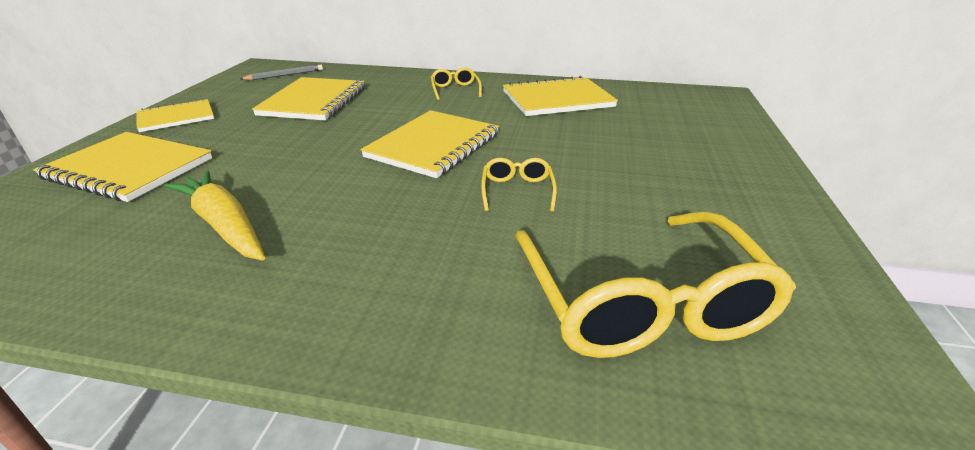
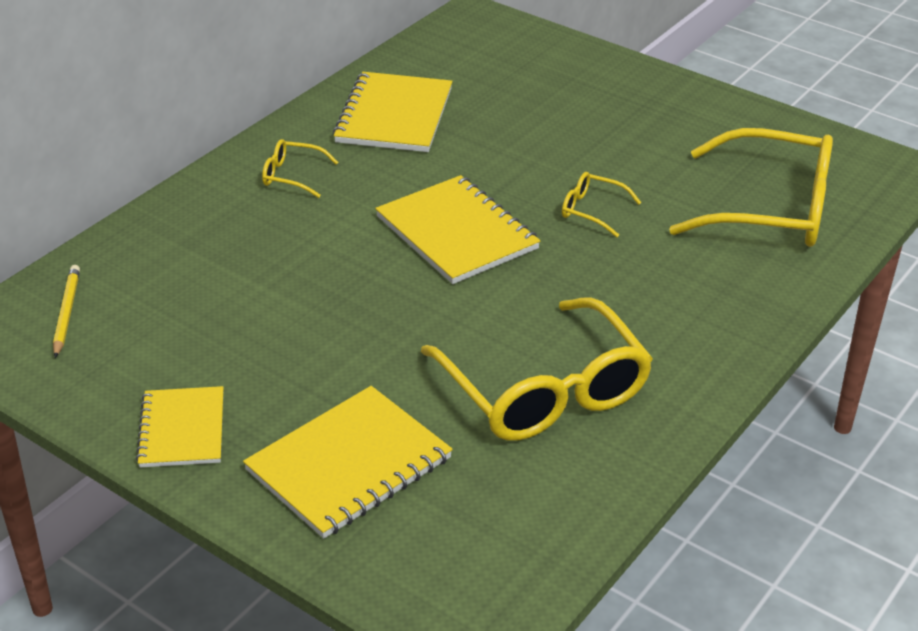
camera: 65 degrees left, 5 degrees up
yellow carrot [164,170,265,260] -> yellow glasses [421,297,653,441]
grey pencil [240,64,323,80] -> yellow pencil [53,265,80,358]
yellow notebook [252,77,364,120] -> none

